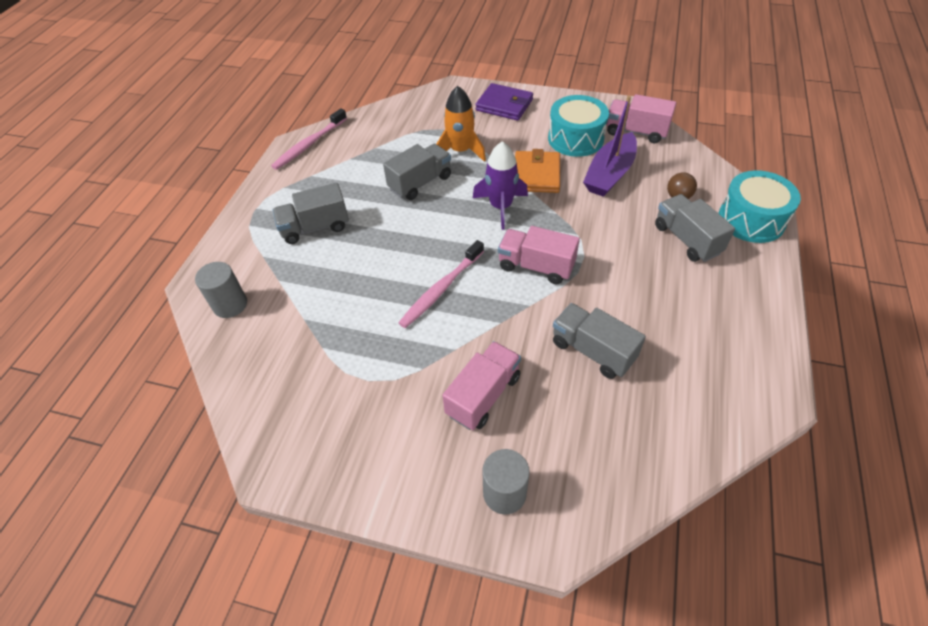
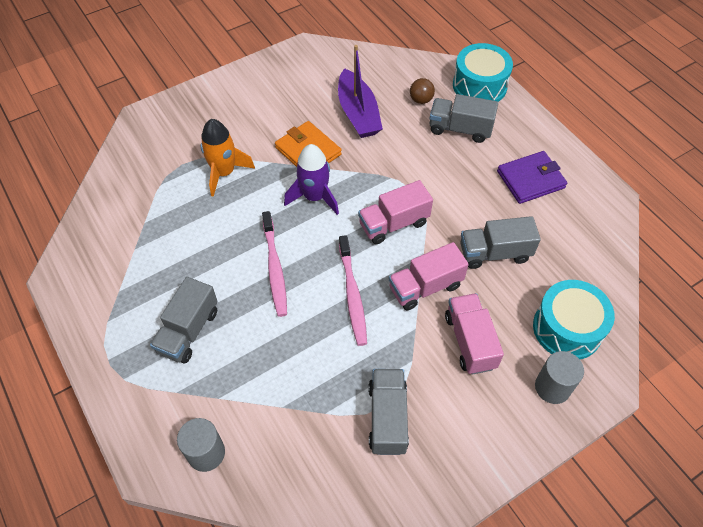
camera: 50 degrees left, 5 degrees up
pink toothbrush [271,108,347,170] -> pink toothbrush moved to [262,211,287,317]
grey truck [383,144,451,200] -> grey truck moved to [369,369,409,455]
purple wallet [475,83,533,121] -> purple wallet moved to [497,151,567,204]
turquoise drum [548,95,609,157] -> turquoise drum moved to [533,280,615,359]
pink truck [606,94,676,143] -> pink truck moved to [389,242,469,310]

